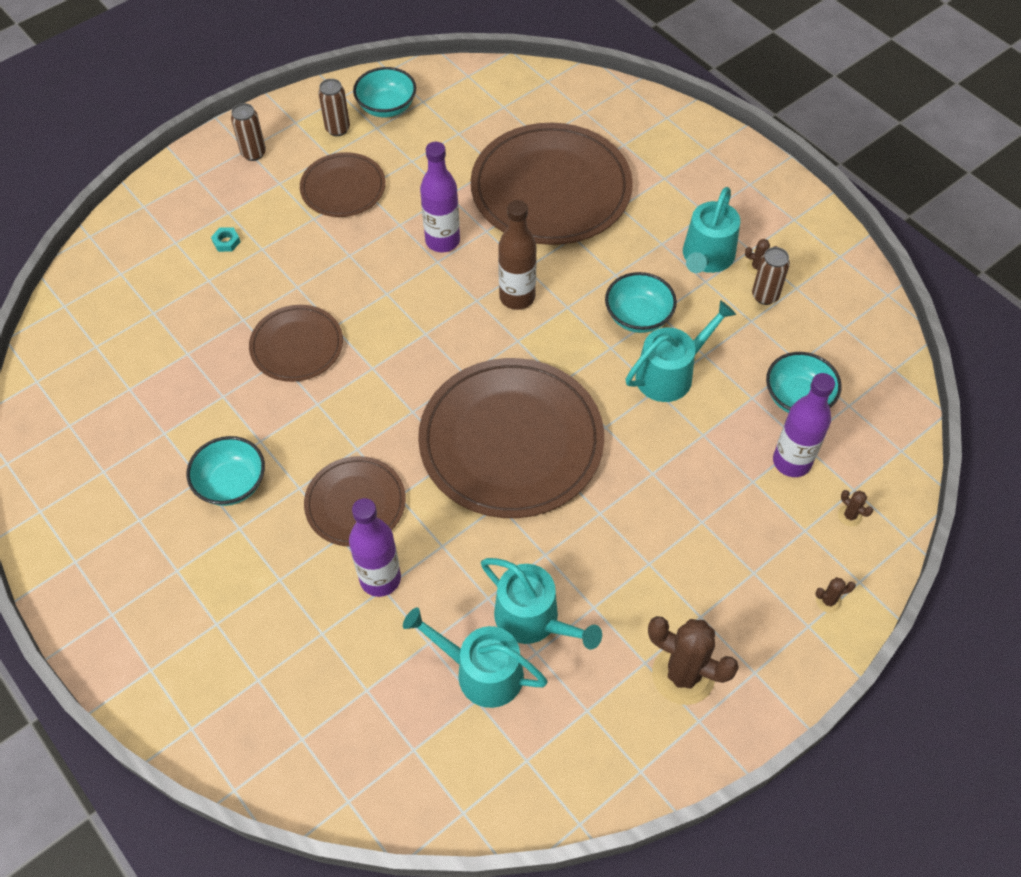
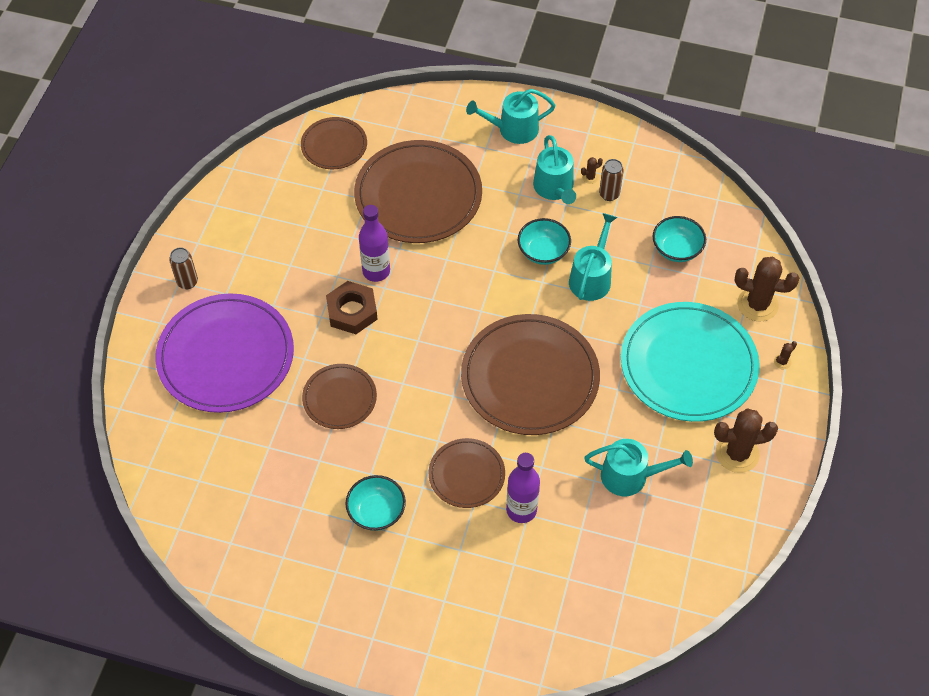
camera: 35 degrees left, 0 degrees up
turquoise nut [211,228,241,252] -> purple plate [155,294,294,413]
brown plate [300,152,386,217] -> brown plate moved to [301,117,367,169]
brown can [318,79,350,136] -> none
turquoise bowl [353,67,416,118] -> none
turquoise watering can [403,607,548,708] -> turquoise watering can moved to [466,89,556,144]
brown bottle [498,200,537,310] -> none
purple bottle [773,373,835,477] -> none
brown cactus [838,490,873,527] -> brown cactus [734,257,799,322], size x2.39
none -> brown nut [326,281,378,334]
none -> turquoise plate [621,302,760,422]

